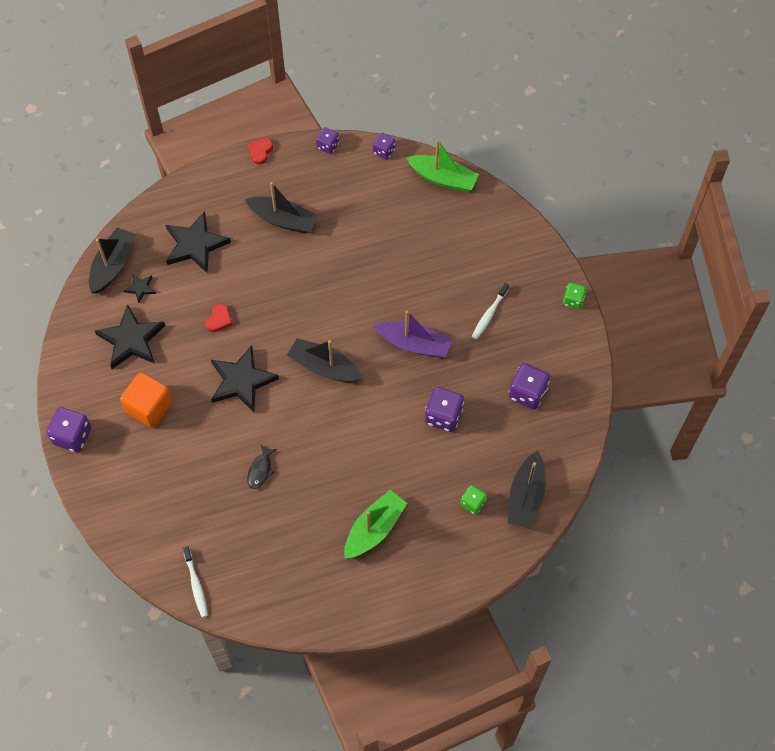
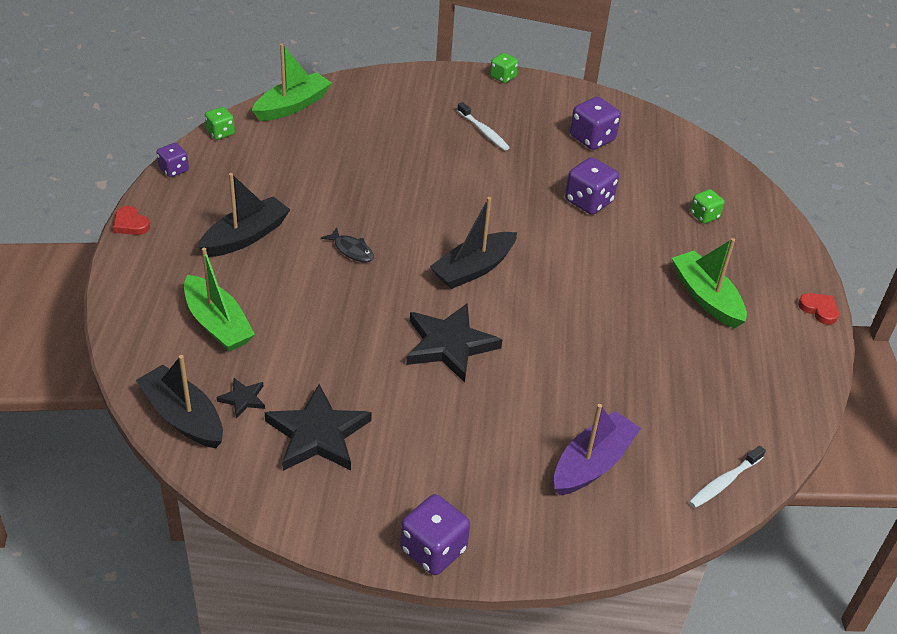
camera: 70 degrees left, 20 degrees down
orange cube [120,372,173,428] -> none
black star [166,211,231,274] -> green boat [184,248,255,352]
white toothbrush [183,546,208,617] -> white toothbrush turned 135 degrees clockwise [689,446,766,508]
red heart [205,303,232,332] -> red heart moved to [798,293,839,325]
black fish [247,445,277,489] -> black fish moved to [321,227,374,262]
purple dice [373,133,396,160] -> green dice [205,107,235,140]
purple boat [374,310,452,358] -> purple boat moved to [554,404,641,496]
black boat [507,451,546,529] -> none

